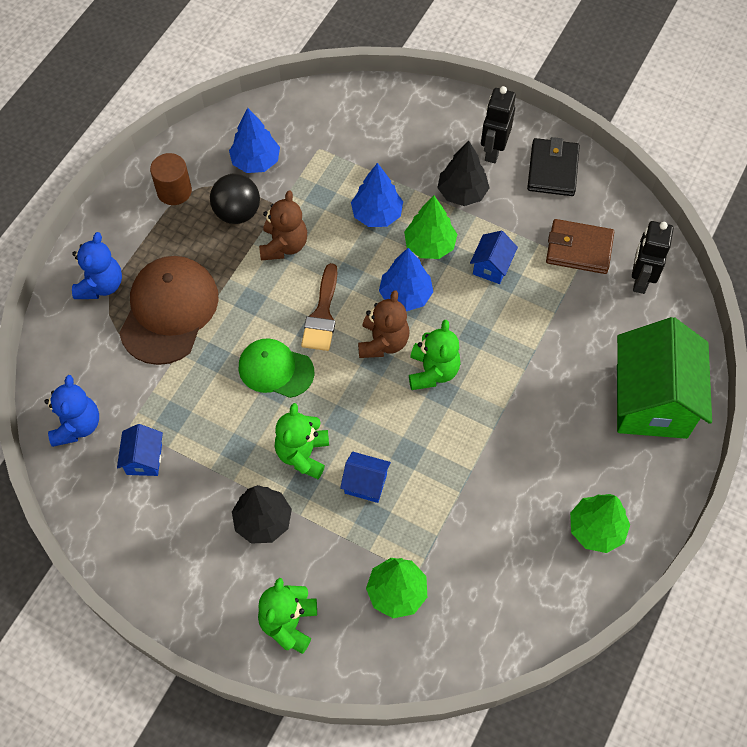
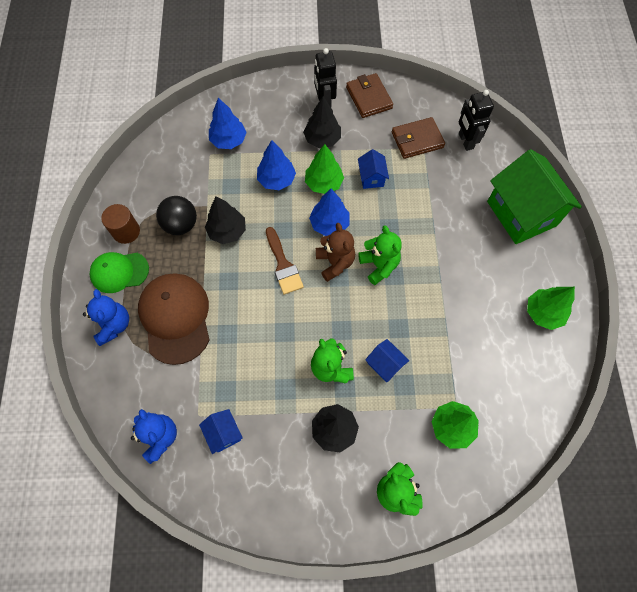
camera: 30 degrees left, 5 degrees up
blue tree [229,108,280,173] -> blue tree moved to [209,98,247,149]
green cap [239,339,314,398] -> green cap moved to [89,252,149,293]
brown teddy bear [259,190,307,260] -> black tree [205,196,246,244]
blue house [340,452,391,503] -> blue house turned 60 degrees clockwise [365,339,409,382]
black wallet [527,137,580,196] -> brown wallet [346,73,393,118]

